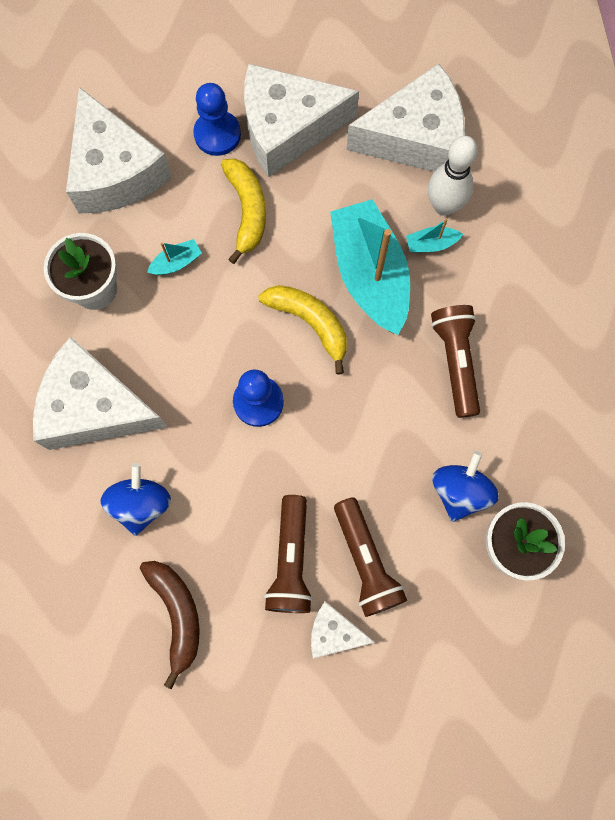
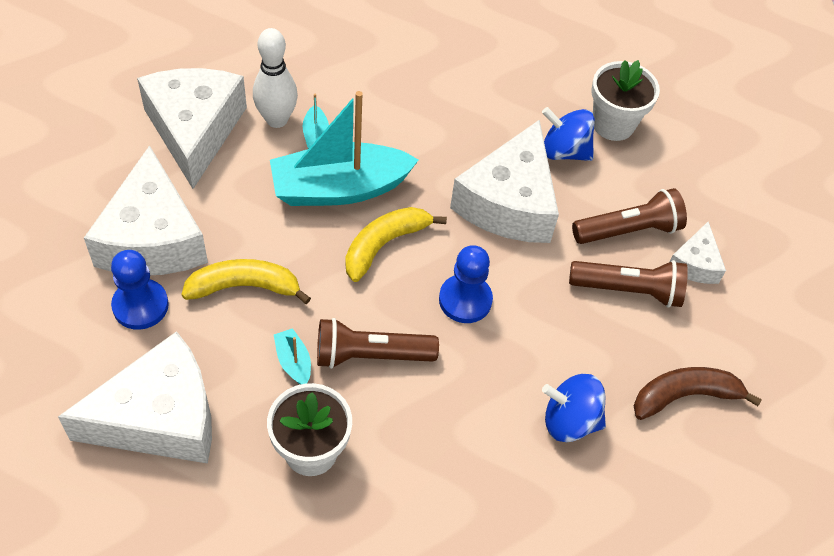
camera: 90 degrees left, 20 degrees down
white cheese [33,336,168,450] -> white cheese moved to [450,120,559,243]
brown flashlight [431,305,480,418] -> brown flashlight moved to [317,318,439,369]

